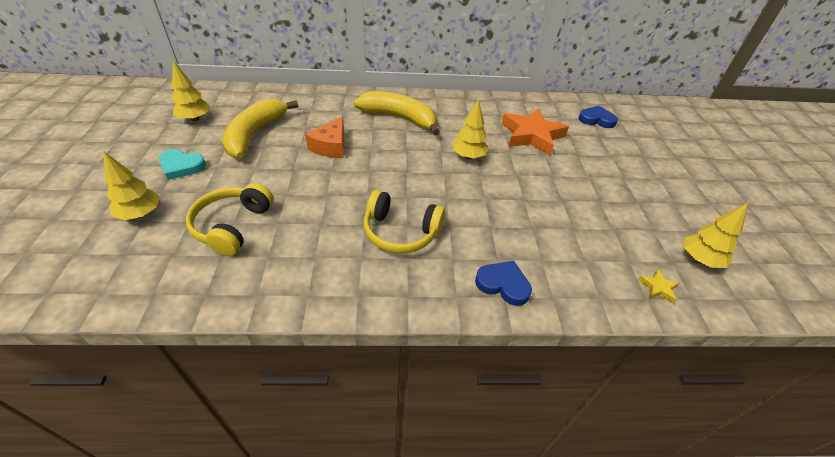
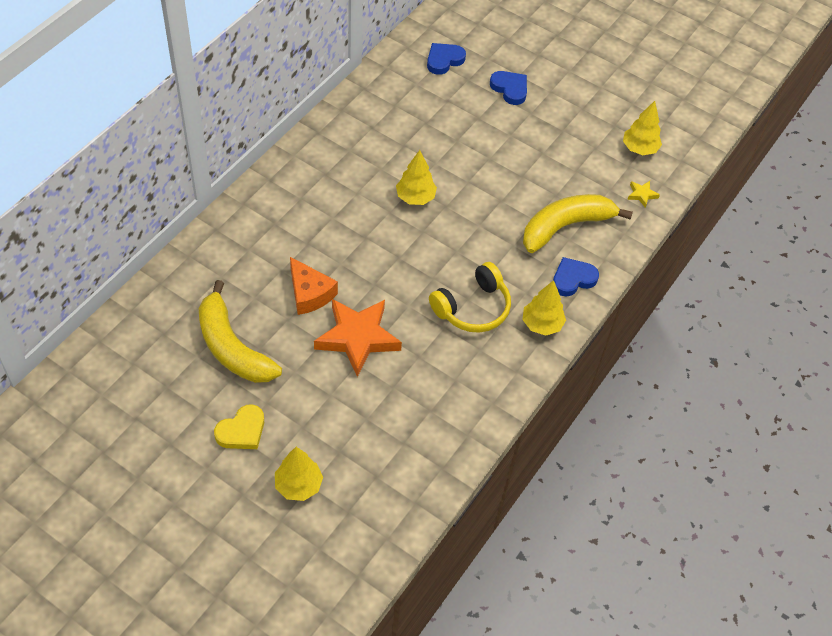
camera: 55 degrees left, 10 degrees up
turquoise heart [158,149,206,180] -> yellow heart [214,405,264,449]
yellow tree [172,61,210,121] -> yellow tree moved to [522,280,566,336]
yellow headphones [186,183,273,256] -> none
yellow banana [354,91,440,135] -> yellow banana moved to [523,194,633,253]
orange star [502,108,569,155] -> orange star moved to [314,299,402,377]
none -> blue heart [490,71,527,105]

